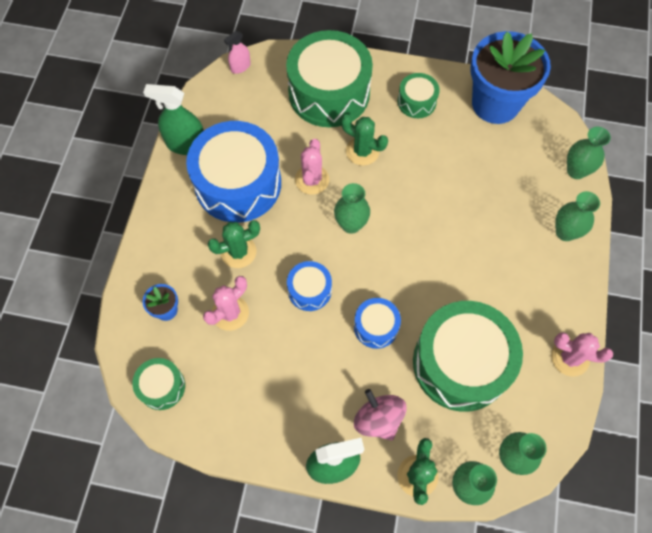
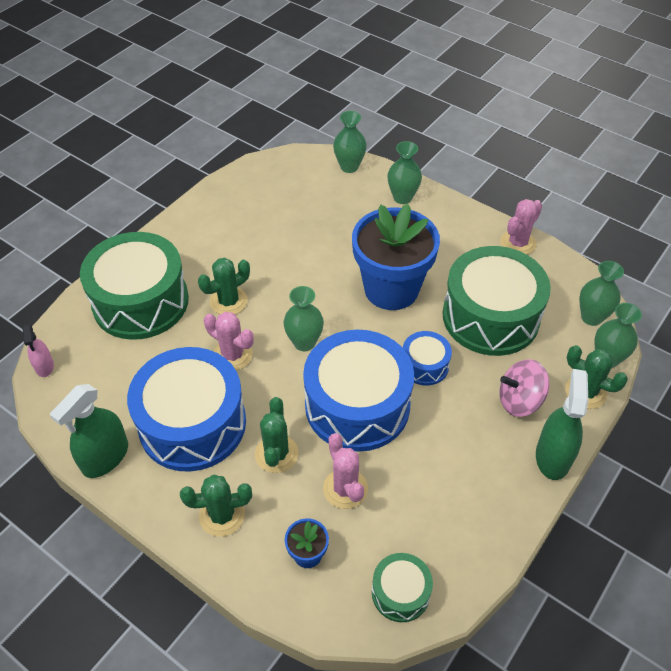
camera: 65 degrees left, 15 degrees down
blue drum [287,261,332,311] -> blue drum [303,330,414,452], size x2.11
green drum [398,73,440,118] -> none
blue flower pot [471,31,551,124] -> blue flower pot moved to [352,204,440,310]
none -> green cactus [180,475,252,537]

